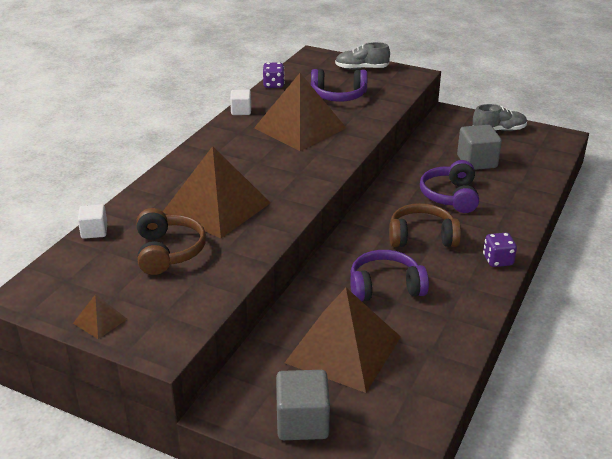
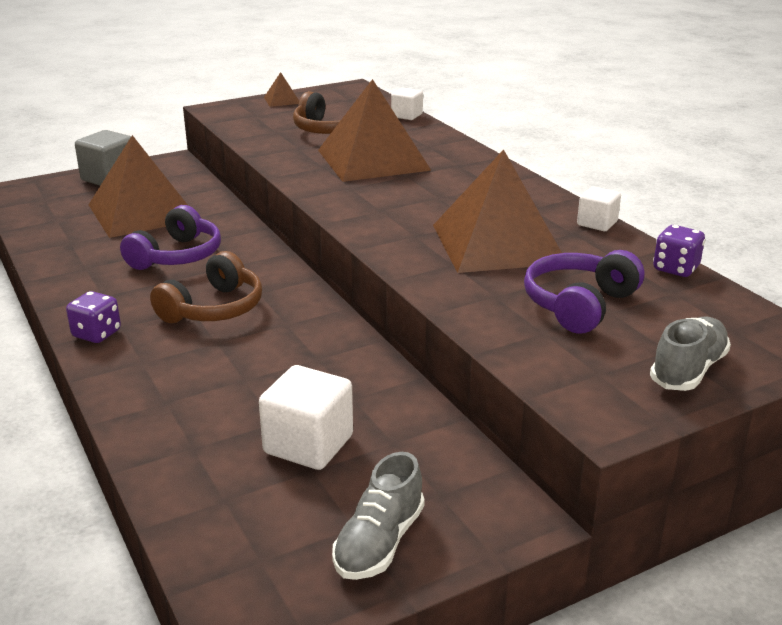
camera: 125 degrees right, 5 degrees down
purple headphones [420,160,479,213] -> none
grey cube [457,125,502,170] -> white cube [259,365,353,470]

